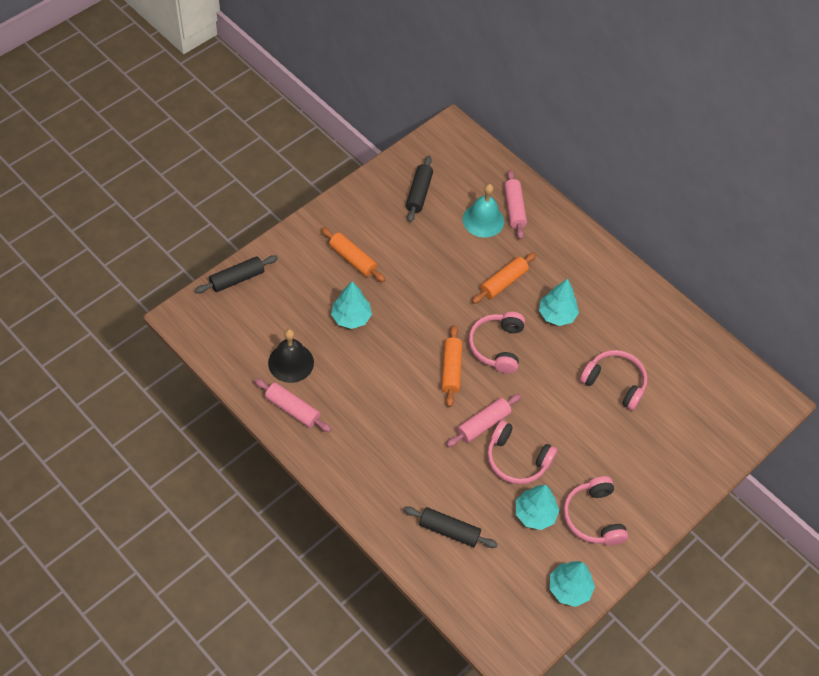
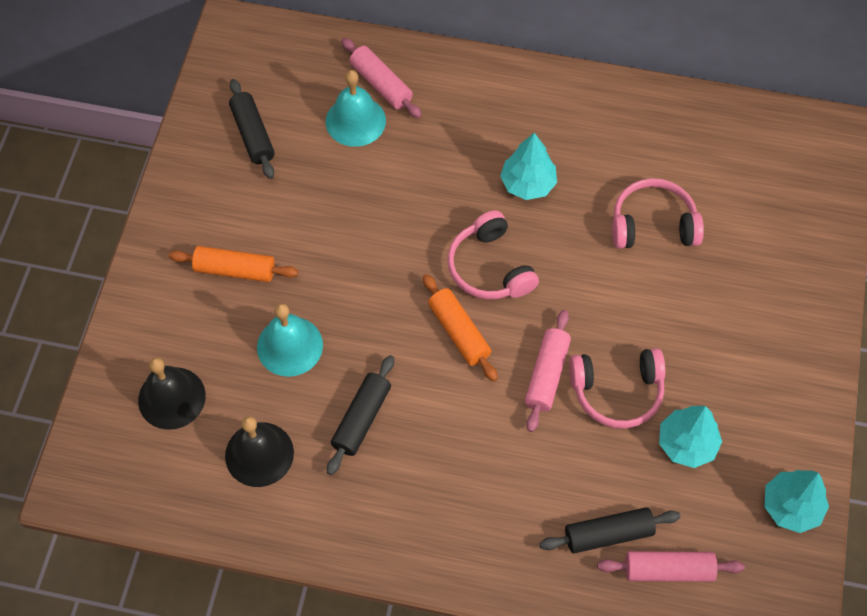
camera: 30 degrees left, 5 degrees up
black rolling pin [195,255,278,293] -> black rolling pin moved to [327,355,394,475]
pink rolling pin [254,378,331,432] -> pink rolling pin moved to [597,551,745,582]
turquoise tree [331,281,372,329] -> turquoise bell [257,303,323,377]
orange rolling pin [472,253,536,304] -> none
pink headphones [563,476,628,546] -> none
none -> black bell [138,357,206,430]

